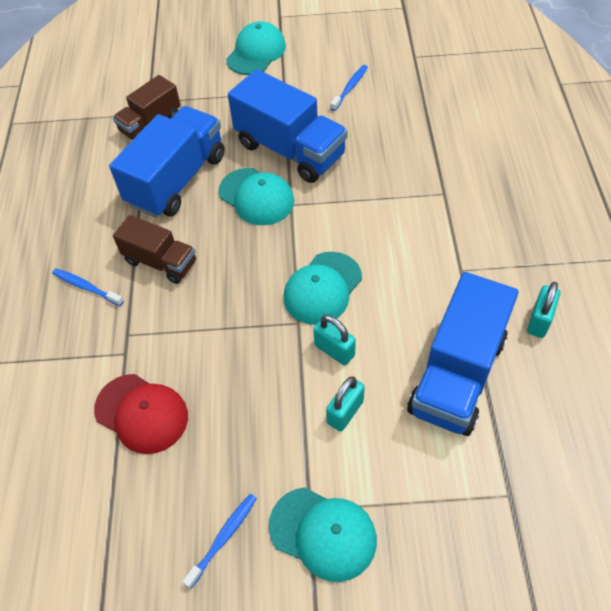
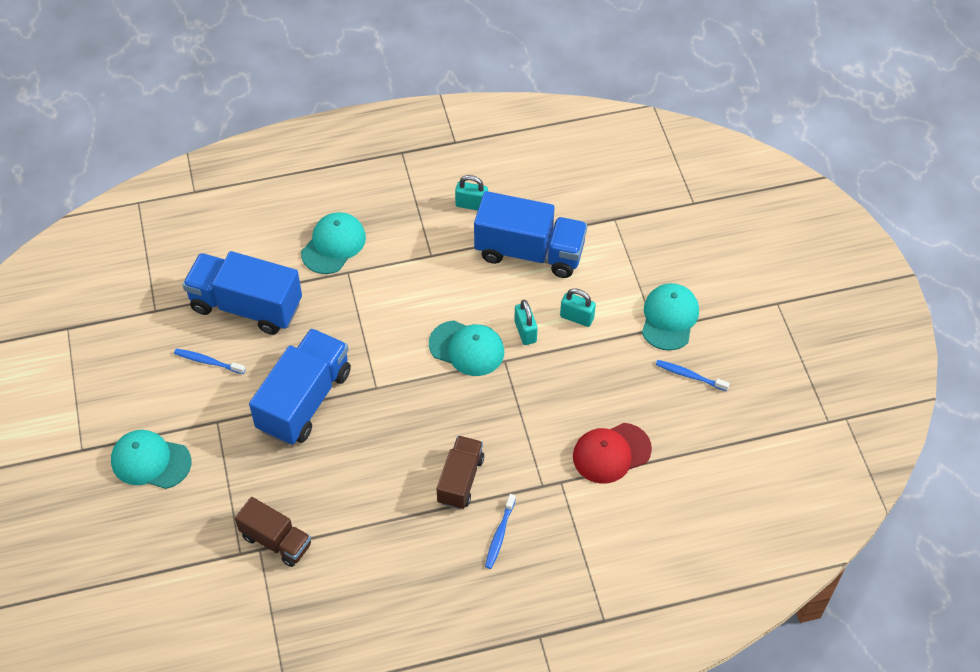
camera: 105 degrees left, 0 degrees up
red cap [94,374,188,454] -> red cap turned 135 degrees counterclockwise [573,423,652,484]
blue truck [109,106,225,218] -> blue truck moved to [182,251,302,335]
turquoise cap [218,168,294,225] -> turquoise cap moved to [301,212,366,274]
turquoise padlock [313,315,356,366] -> turquoise padlock turned 45 degrees counterclockwise [514,300,538,345]

